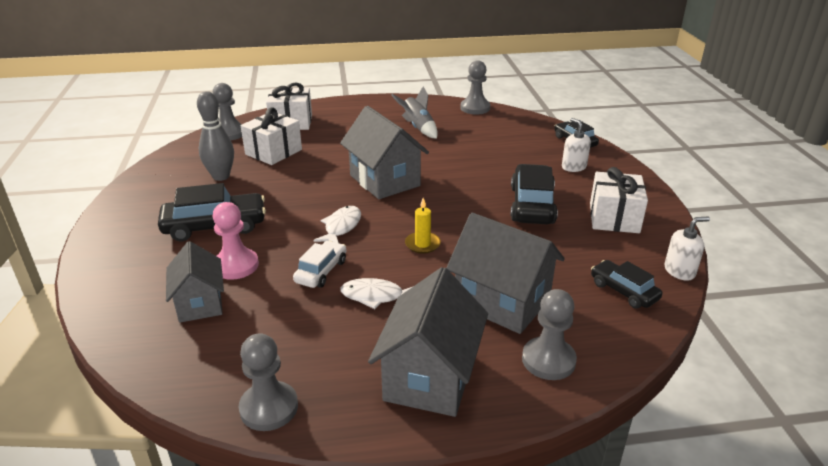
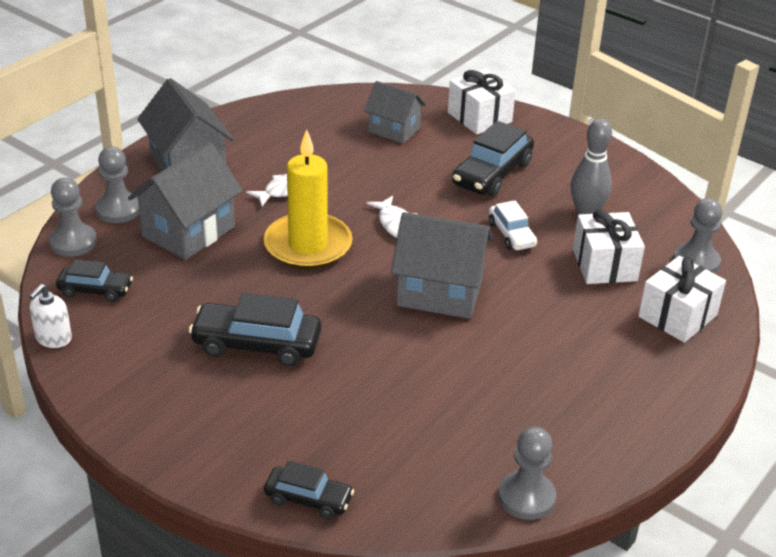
camera: 135 degrees right, 5 degrees up
pink pawn [213,202,259,280] -> none
grey pawn [239,333,298,431] -> grey pawn moved to [49,178,97,257]
white car [293,241,346,288] -> white car moved to [489,200,537,250]
grey rocket [391,87,438,139] -> none
yellow candle [405,198,441,254] -> yellow candle [264,129,353,269], size x2.28
grey house [446,213,565,334] -> grey house turned 45 degrees counterclockwise [128,143,243,260]
black car [511,164,558,224] -> black car turned 135 degrees clockwise [189,293,321,366]
white soap dispenser [562,118,591,172] -> none
white gift [590,167,648,233] -> white gift moved to [448,69,516,135]

